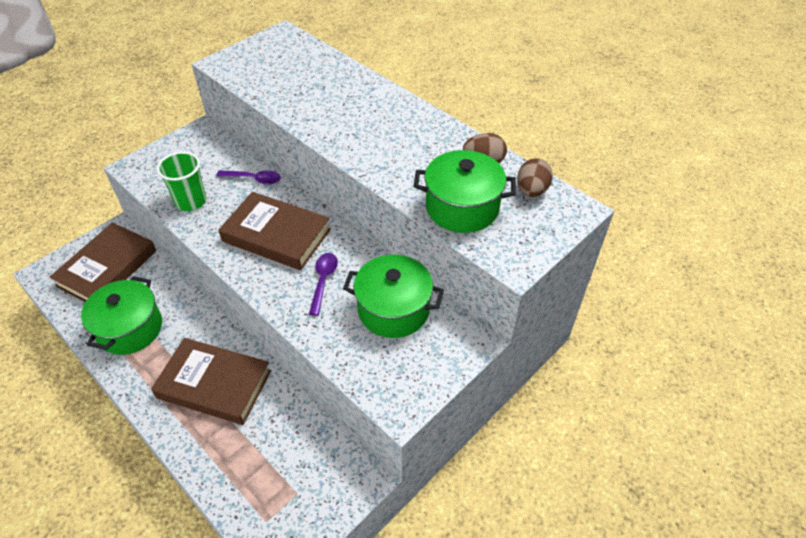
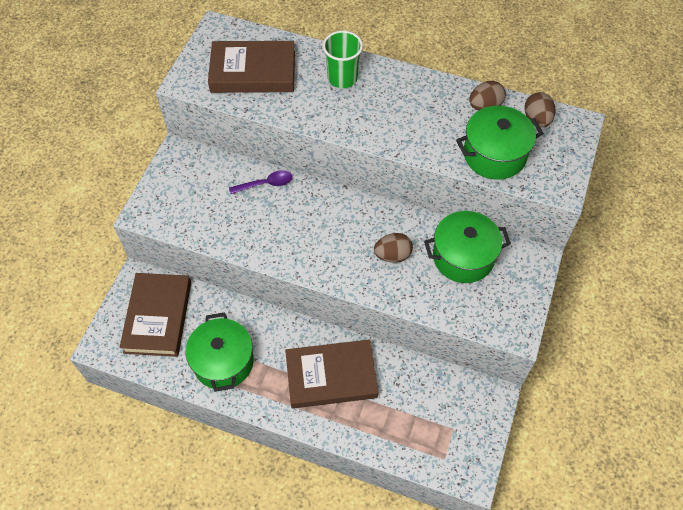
camera: 25 degrees left, 10 degrees up
green cup [157,152,207,211] -> green cup moved to [323,31,363,88]
brown book [219,192,331,270] -> brown book moved to [208,41,295,93]
purple spoon [309,253,338,316] -> brown egg [374,233,413,263]

